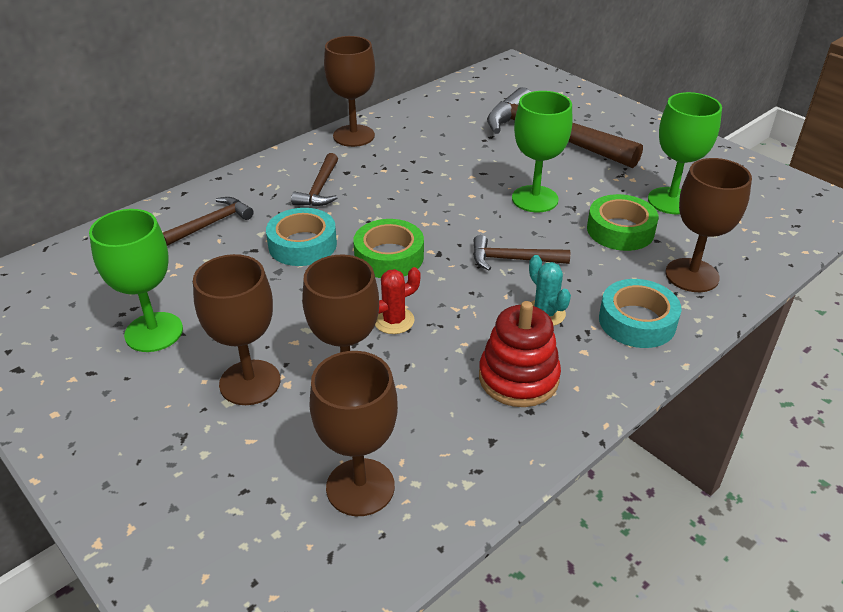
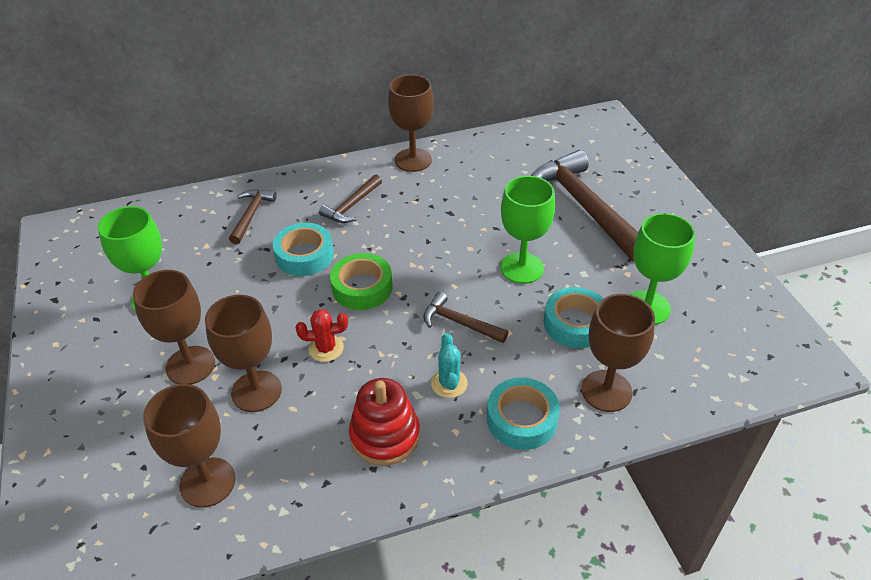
camera: 25 degrees right, 5 degrees up
brown hammer [163,197,254,246] -> brown hammer turned 60 degrees counterclockwise [229,189,277,244]
green tape [587,194,659,251] -> turquoise tape [544,287,604,348]

